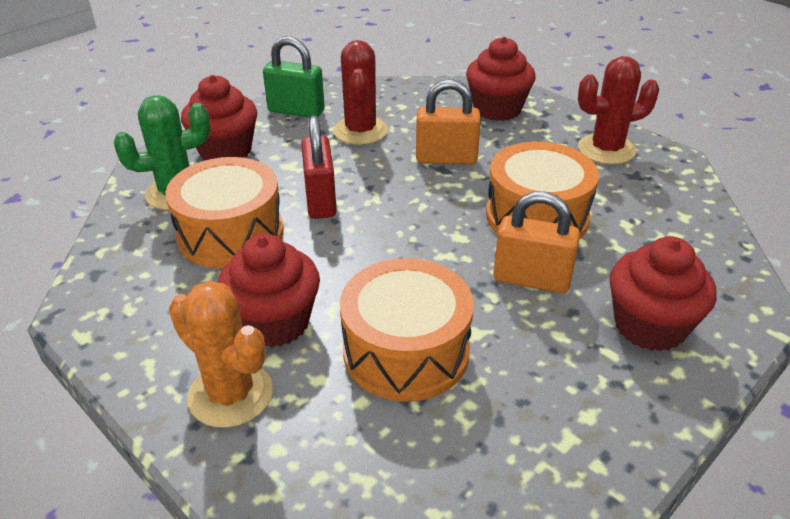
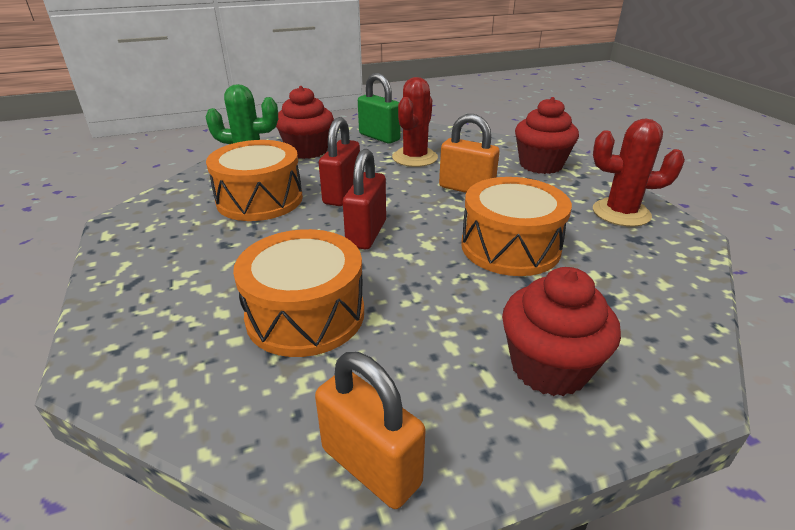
camera: 25 degrees right, 5 degrees down
orange cactus [169,281,273,428] -> none
red cupcake [218,233,320,348] -> none
orange padlock [493,192,580,293] -> orange padlock moved to [315,352,425,509]
none -> red padlock [343,149,386,250]

